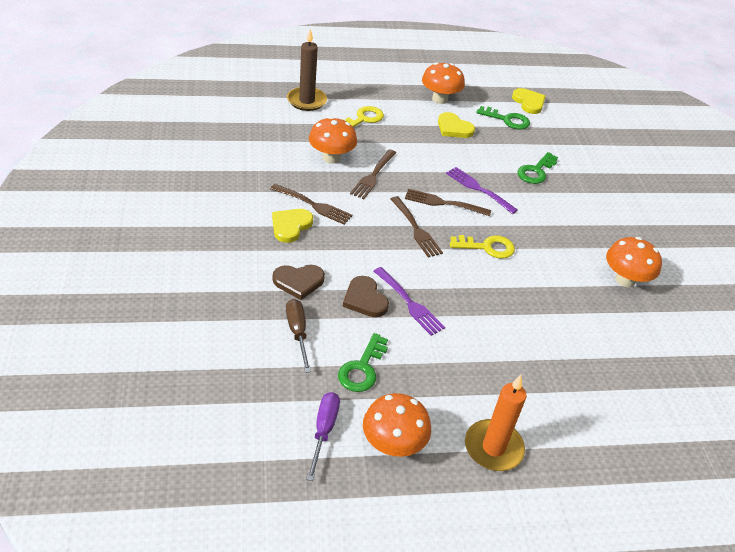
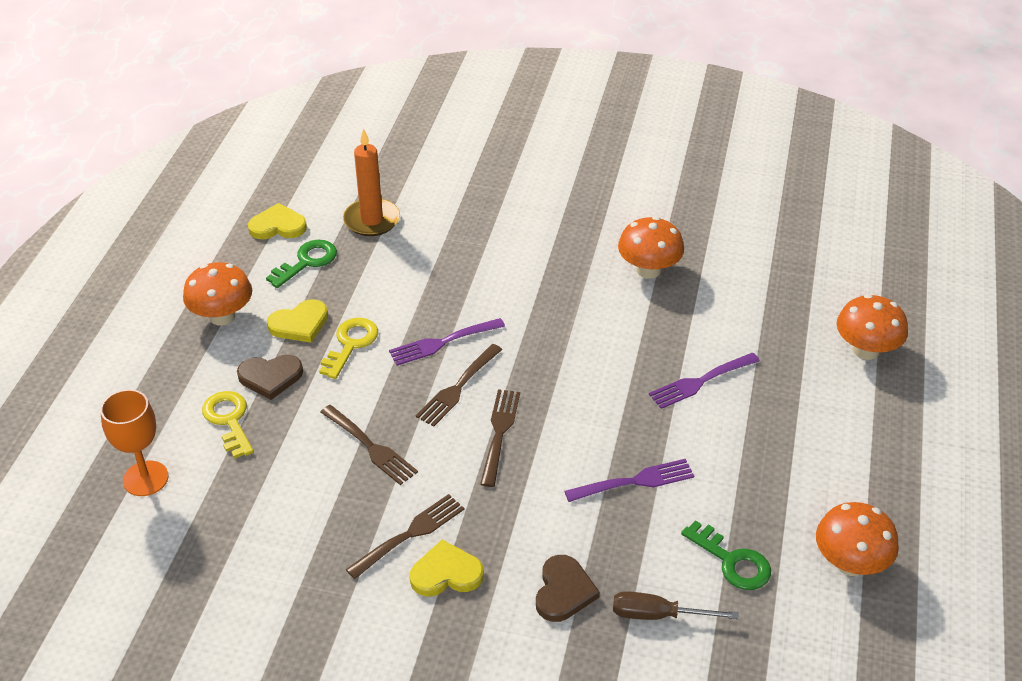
camera: 65 degrees left, 0 degrees up
yellow heart [272,209,313,243] -> yellow heart turned 120 degrees clockwise [410,540,484,597]
brown candle [287,29,327,111] -> orange goblet [100,389,169,496]
purple screwdriver [307,392,340,481] -> none
orange mushroom [309,117,357,164] -> orange mushroom moved to [837,294,908,360]
brown heart [343,276,389,317] -> brown heart moved to [237,355,303,400]
brown fork [391,196,443,258] -> brown fork turned 75 degrees counterclockwise [480,389,520,487]
yellow key [450,235,515,259] -> yellow key moved to [319,318,378,379]
orange candle [465,375,526,471] -> orange candle moved to [343,128,400,236]
green key [517,152,558,184] -> none
none -> purple fork [649,353,760,409]

